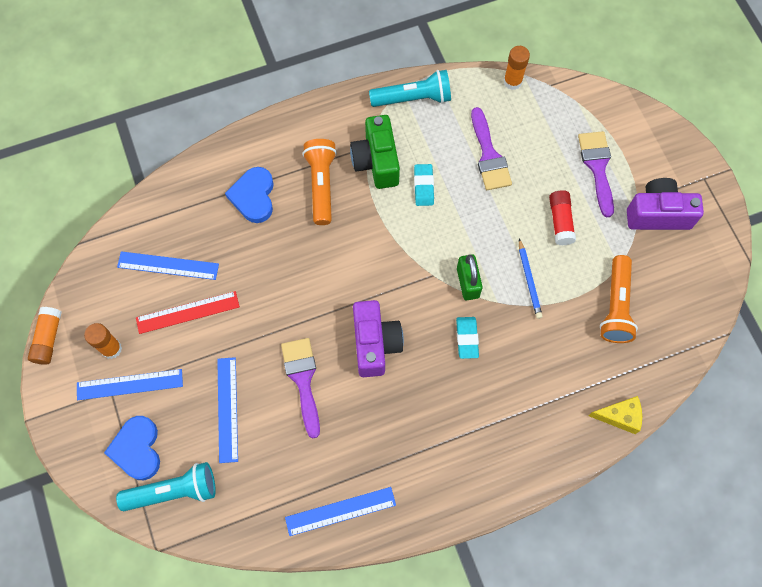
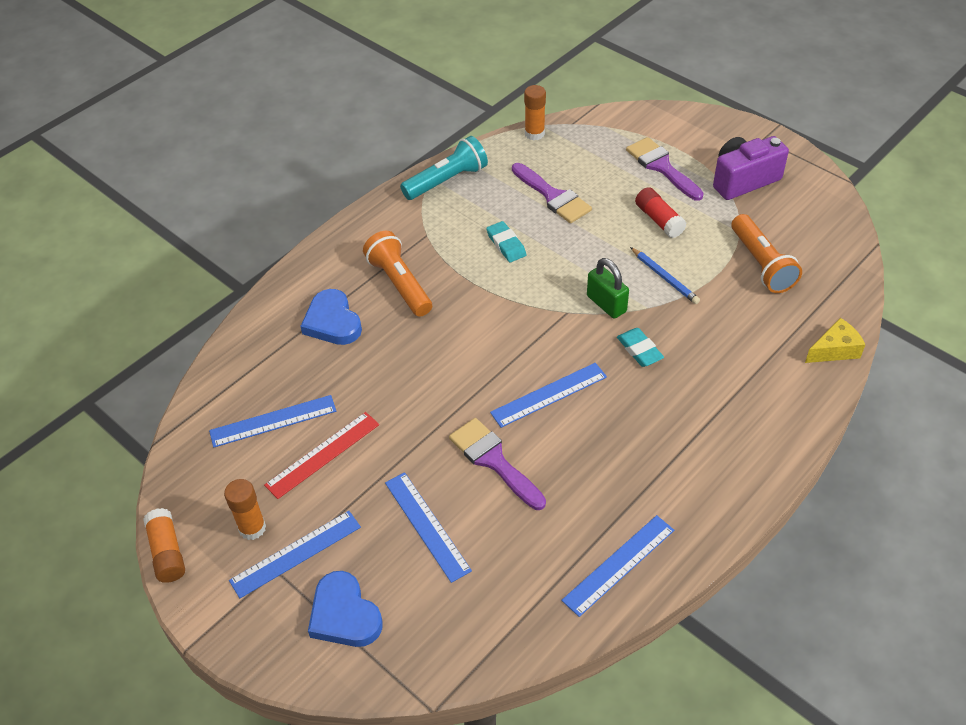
camera: 25 degrees left, 20 degrees down
turquoise flashlight [116,462,216,511] -> none
green camera [350,115,400,189] -> none
purple camera [353,300,404,377] -> blue ruler [490,363,607,428]

